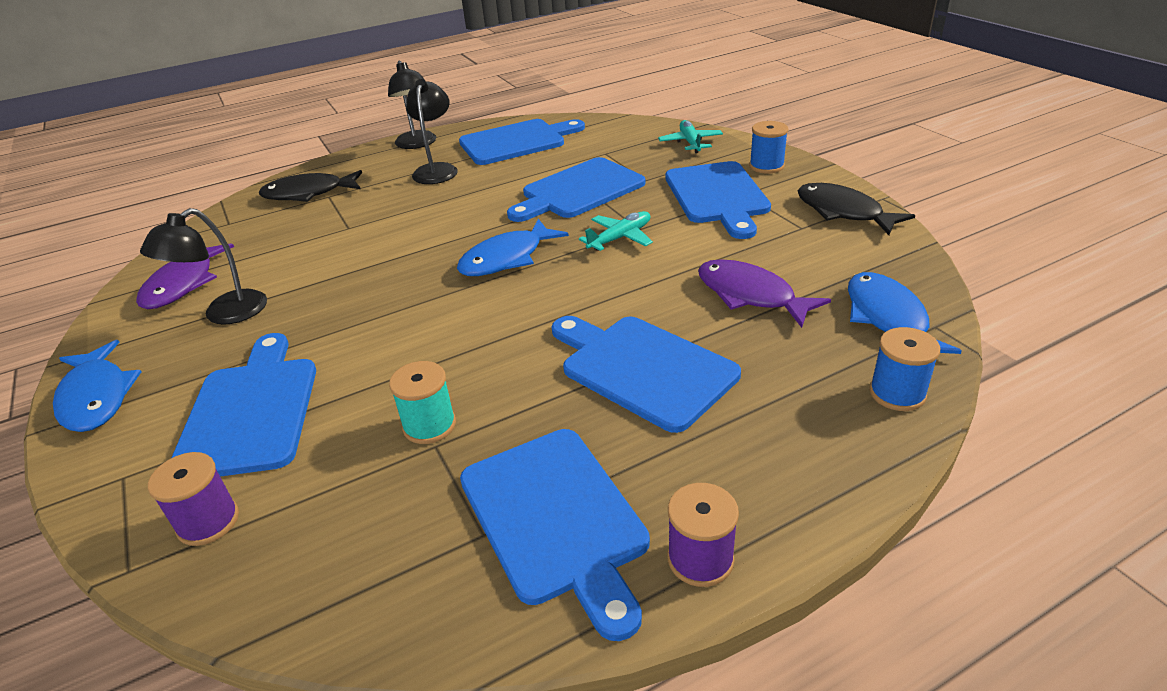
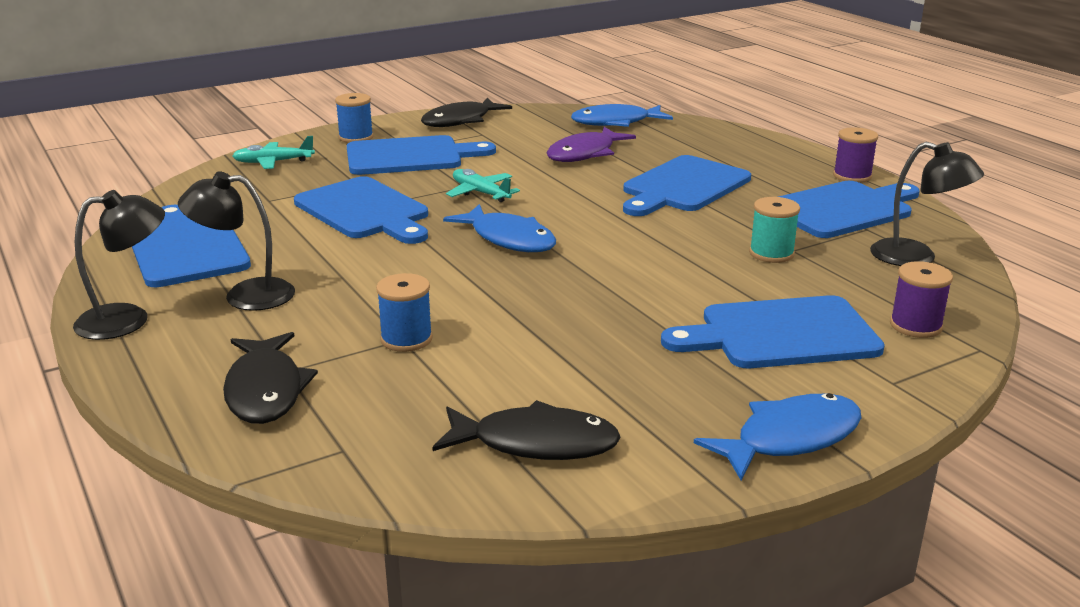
camera: 95 degrees left, 10 degrees down
purple fish [136,244,234,309] -> black fish [432,400,621,460]
black lamp [140,208,267,325] -> black lamp moved to [870,142,984,266]
blue spool [869,327,940,411] -> blue spool moved to [376,273,433,352]

